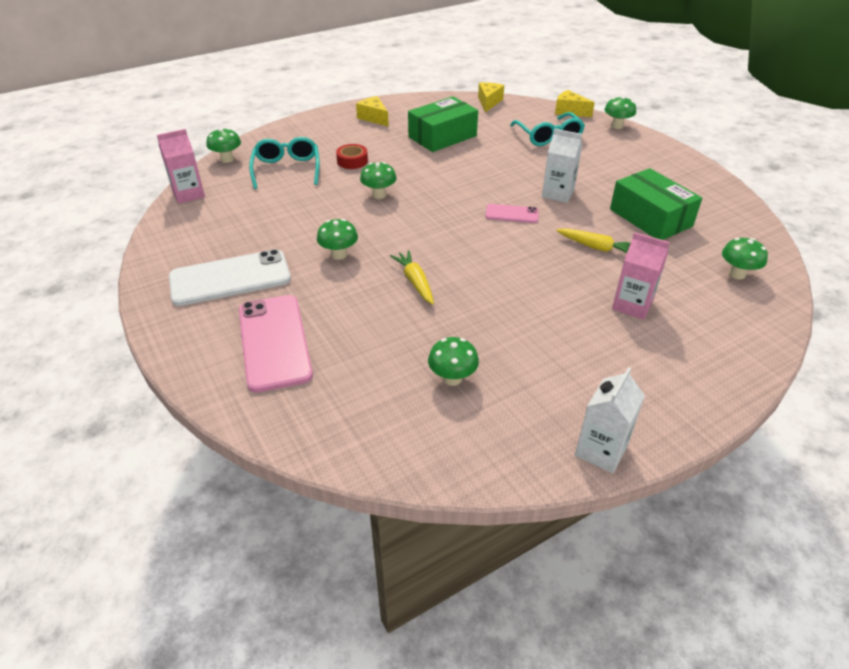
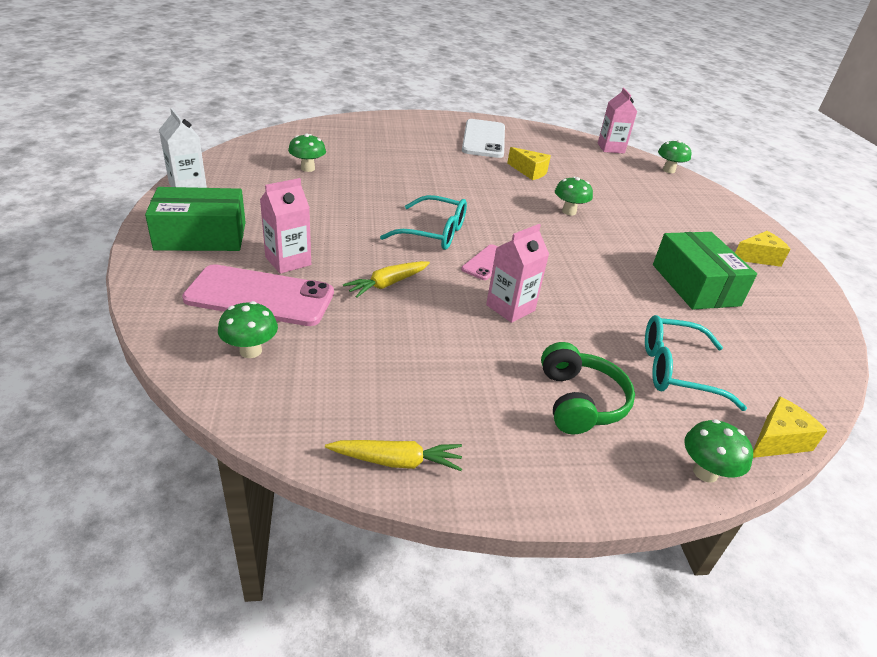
camera: 110 degrees right, 5 degrees down
pink phone [239,295,313,393] -> pink phone moved to [182,264,334,326]
turquoise glasses [249,137,319,189] -> turquoise glasses moved to [380,195,467,250]
green mushroom [317,219,358,260] -> none
red tape [336,144,368,169] -> none
yellow carrot [390,250,434,305] -> yellow carrot moved to [325,440,462,471]
yellow cheese [478,82,504,112] -> yellow cheese moved to [507,147,551,180]
white carton [542,129,582,203] -> pink carton [486,224,549,323]
green box [610,168,702,240] -> green box moved to [145,187,246,251]
none -> green headphones [541,342,635,434]

